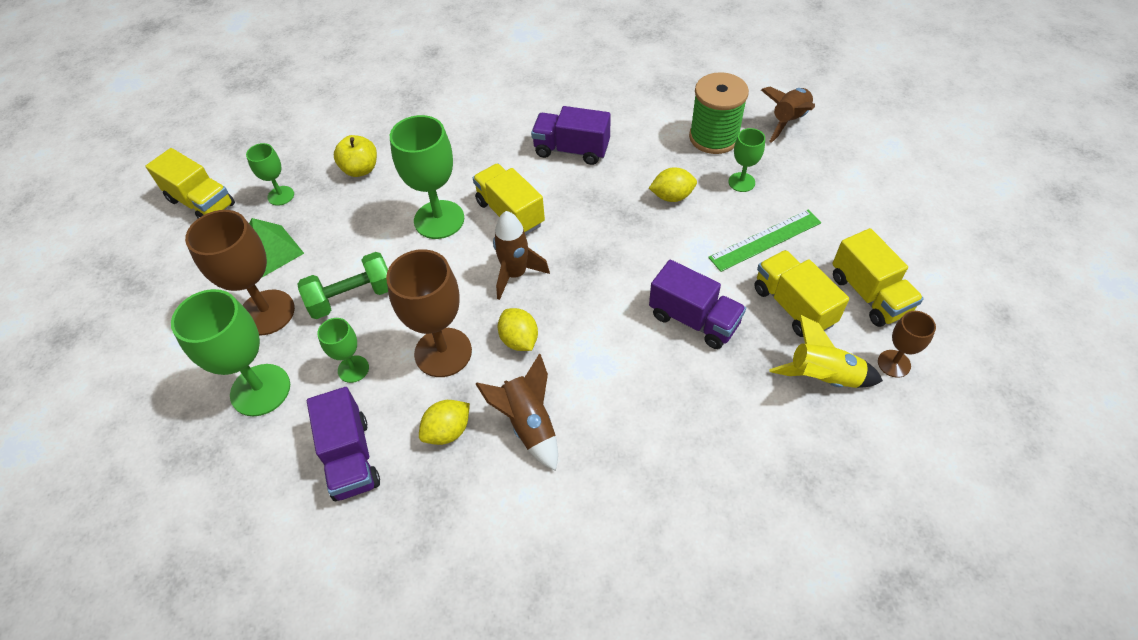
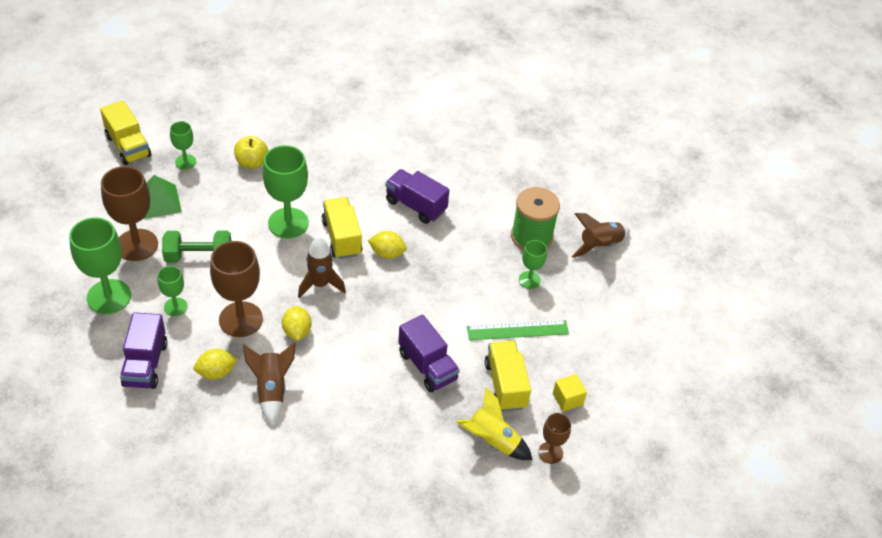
camera: 15 degrees right, 5 degrees down
yellow lemon [649,167,697,202] -> yellow lemon moved to [368,231,407,259]
yellow truck [832,228,924,327] -> yellow cube [553,374,587,411]

